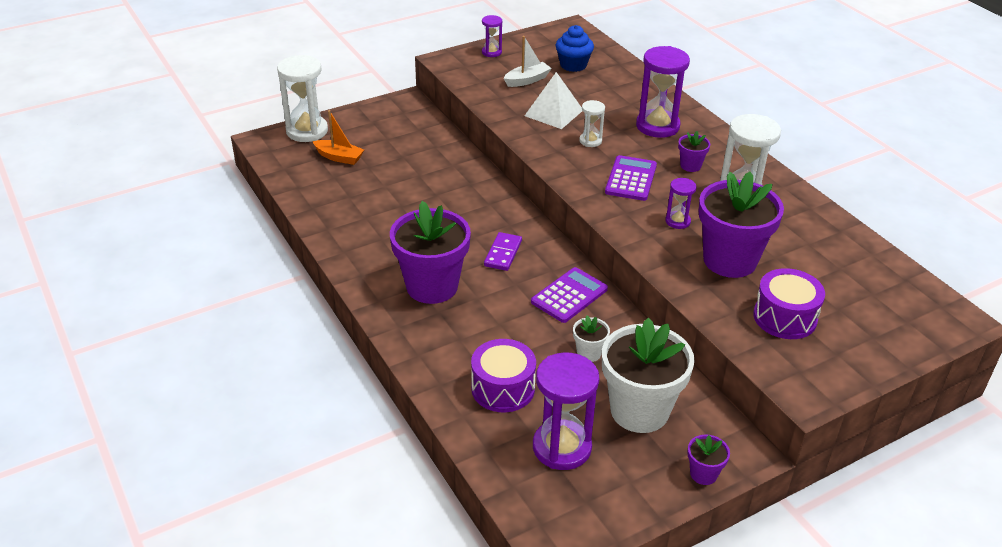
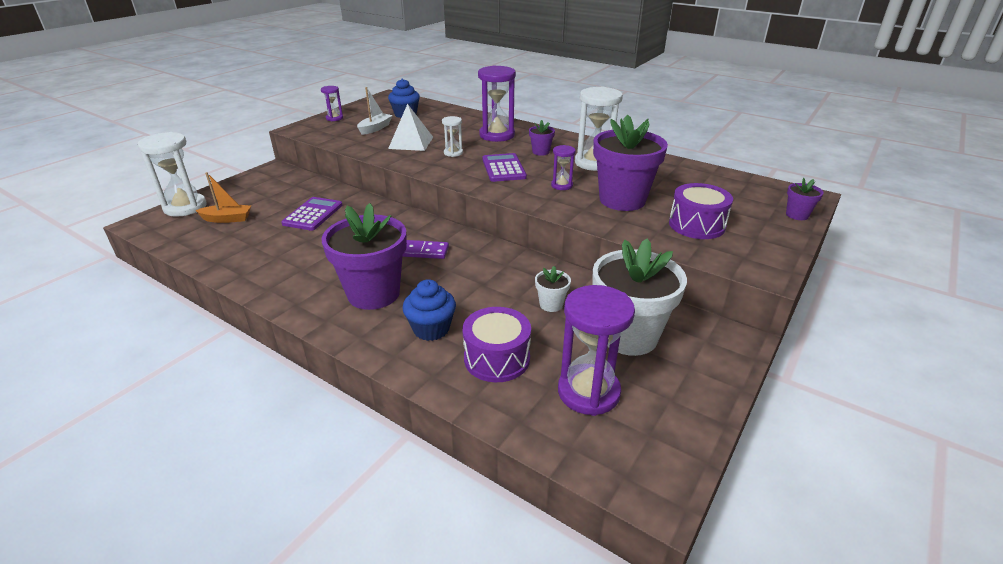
camera: 25 degrees left, 5 degrees down
purple domino [484,232,522,271] -> purple domino turned 75 degrees counterclockwise [402,240,449,259]
purple calculator [531,267,608,323] -> purple calculator moved to [281,197,343,231]
purple flower pot [687,435,730,485] -> purple flower pot moved to [786,178,824,220]
none -> blue cupcake [403,279,456,341]

